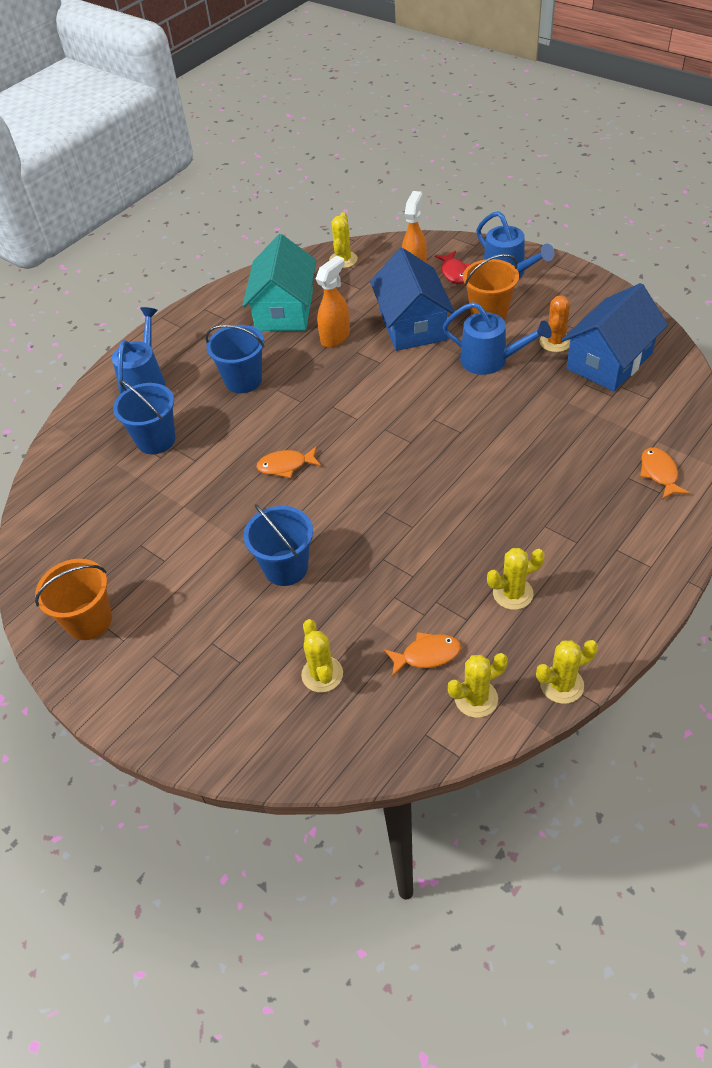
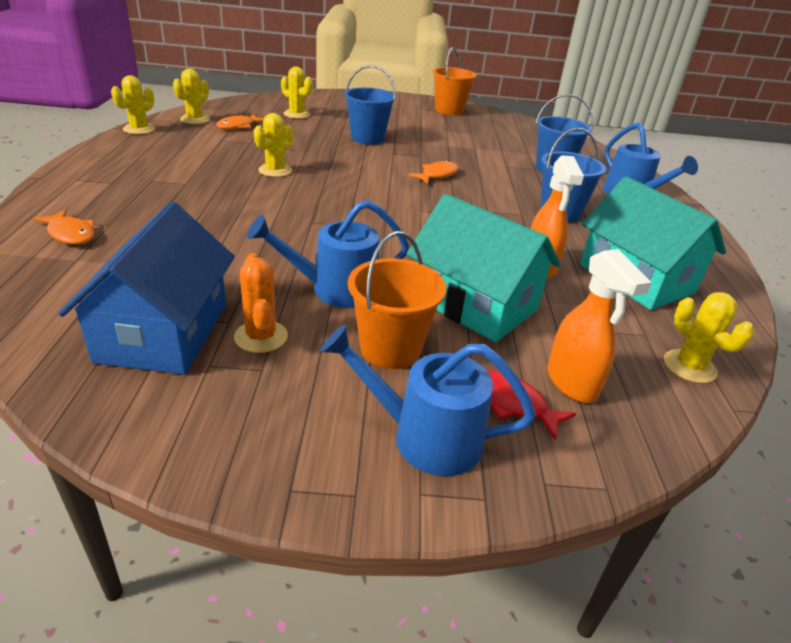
camera: 135 degrees right, 15 degrees down
blue house [370,248,455,351] -> turquoise house [406,194,561,342]
yellow cactus [487,548,545,610] -> yellow cactus moved to [253,113,293,177]

